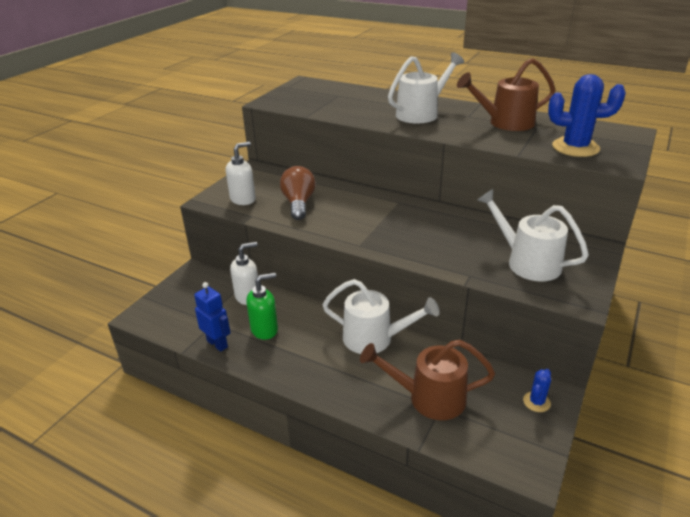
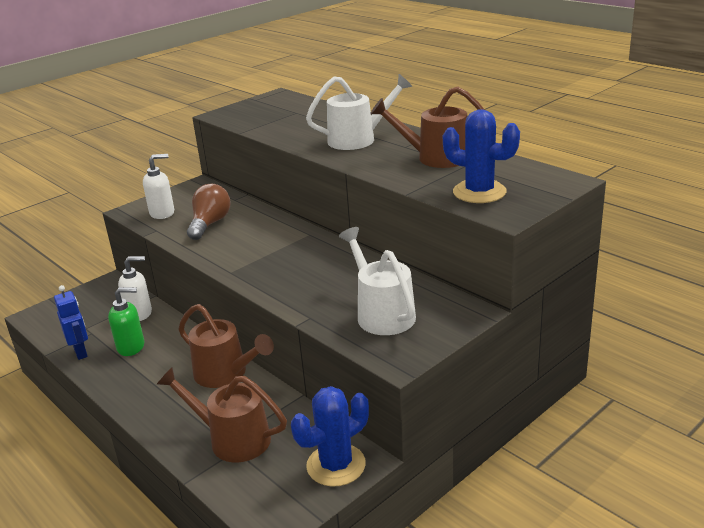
camera: 20 degrees right, 5 degrees down
white watering can [322,279,440,354] -> brown watering can [178,304,274,388]
blue cactus [523,369,551,412] -> blue cactus [291,386,369,487], size x1.98

